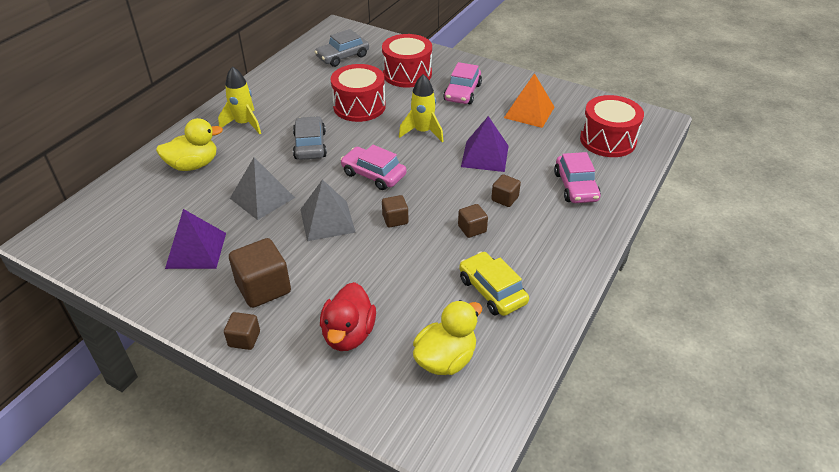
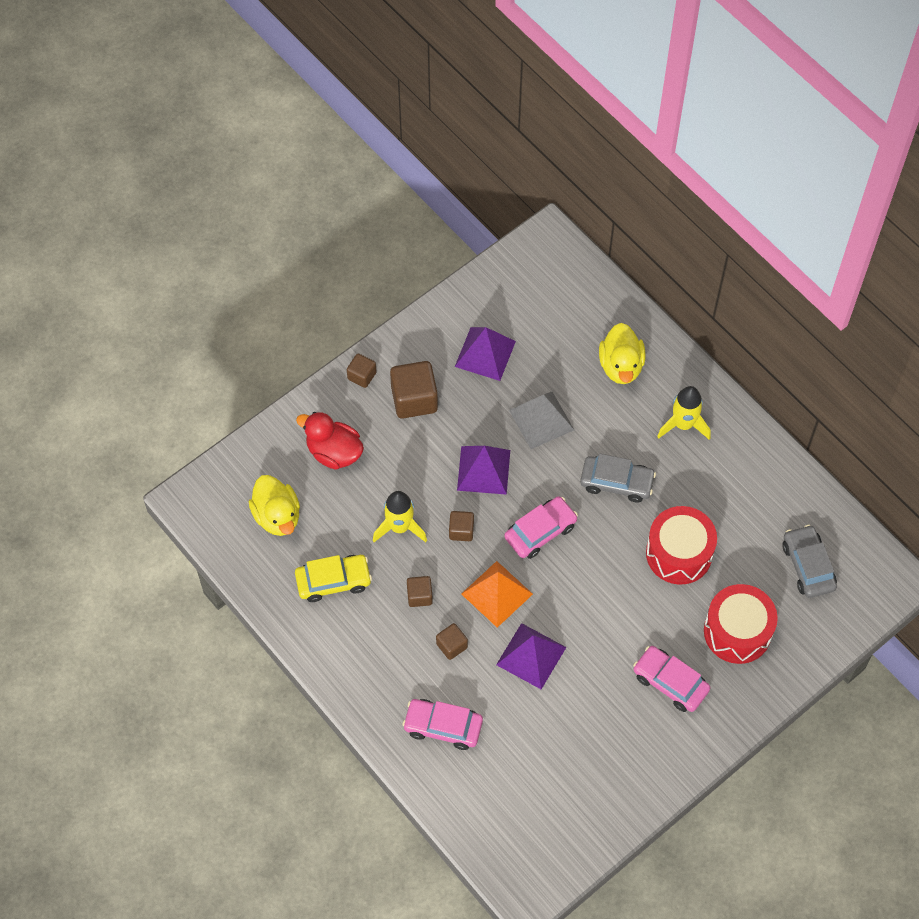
camera: 110 degrees right, 20 degrees up
grey pyramid [300,179,356,241] -> purple pyramid [457,446,510,495]
yellow rocket [399,74,444,142] -> yellow rocket moved to [373,491,427,542]
orange pyramid [504,73,554,128] -> orange pyramid moved to [461,561,533,628]
red drum [580,95,644,157] -> none

